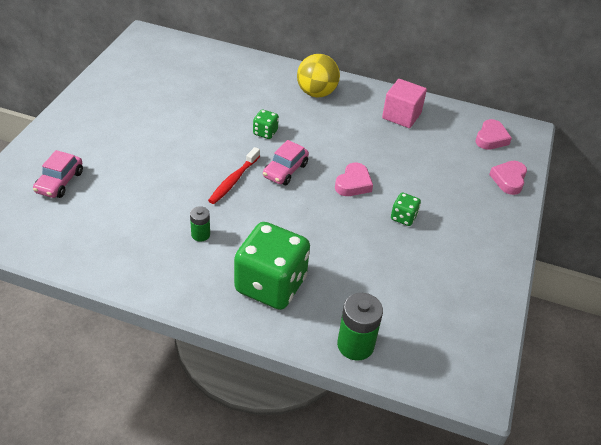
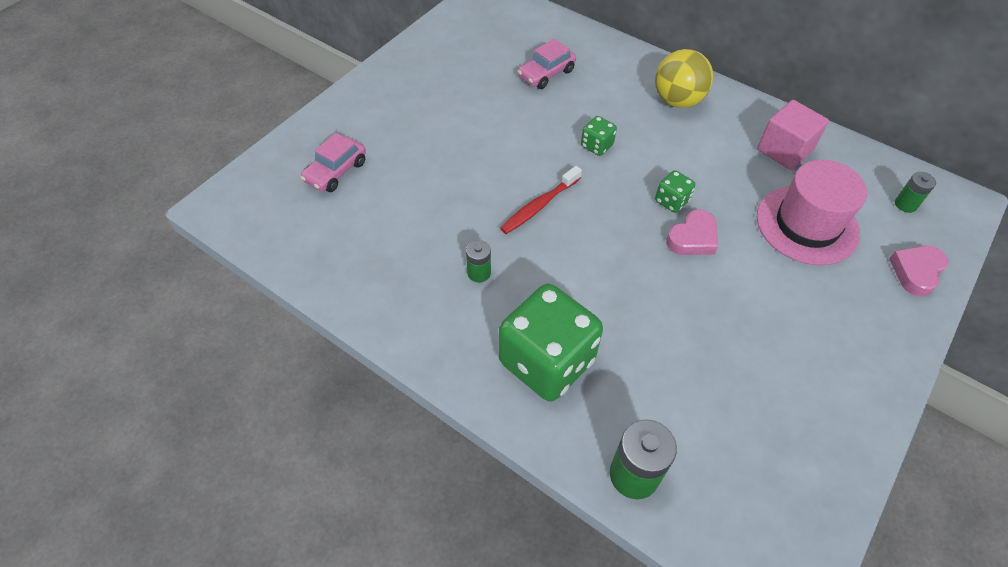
camera: 20 degrees right, 10 degrees up
pink car [263,140,309,185] -> pink car moved to [517,39,576,89]
green dice [391,193,421,226] -> green dice moved to [655,170,695,213]
pink heart [475,119,512,150] -> green battery [895,172,936,213]
none -> pink hat [757,160,867,265]

